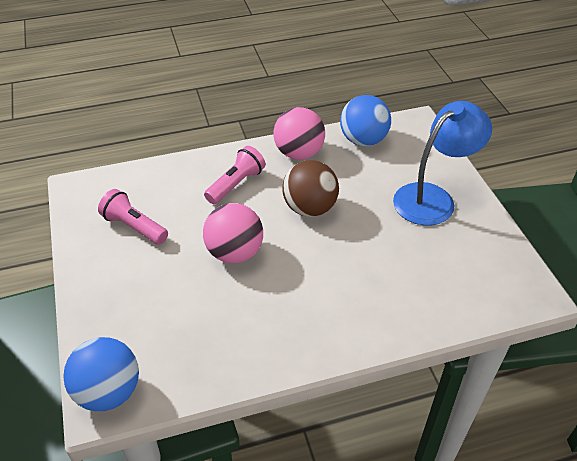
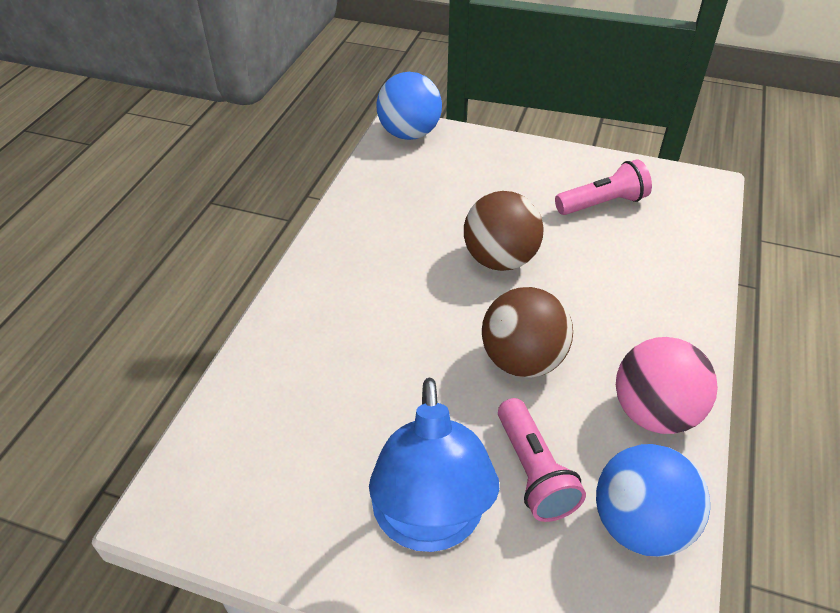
camera: 125 degrees right, 0 degrees up
pink ball [203,203,263,263] -> brown ball [464,191,544,271]
pink flashlight [204,146,266,204] -> pink flashlight moved to [498,398,586,522]

